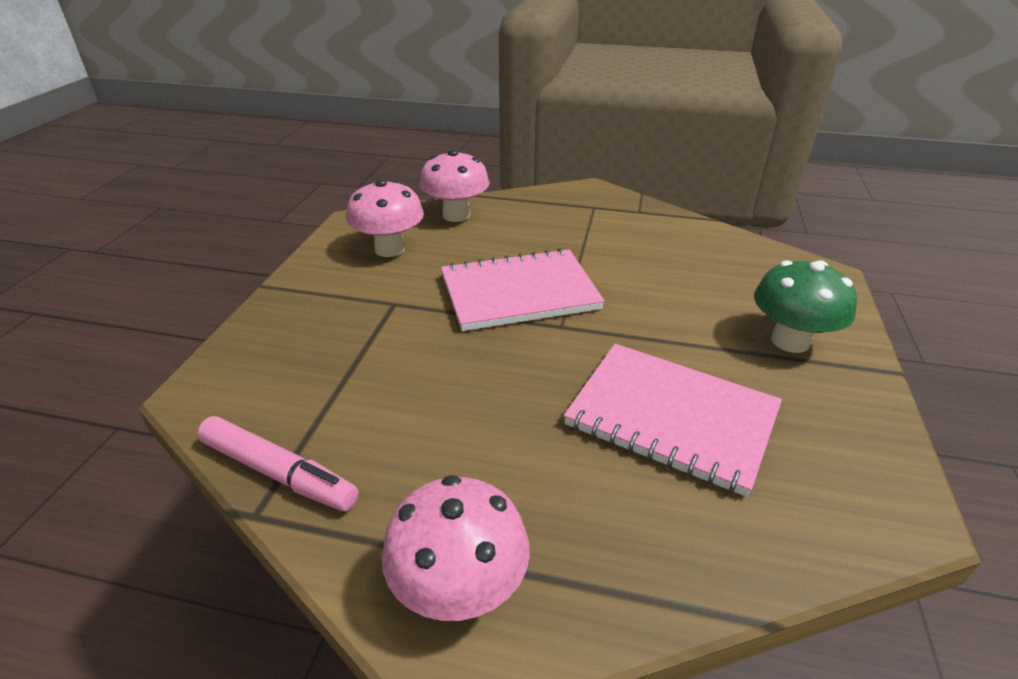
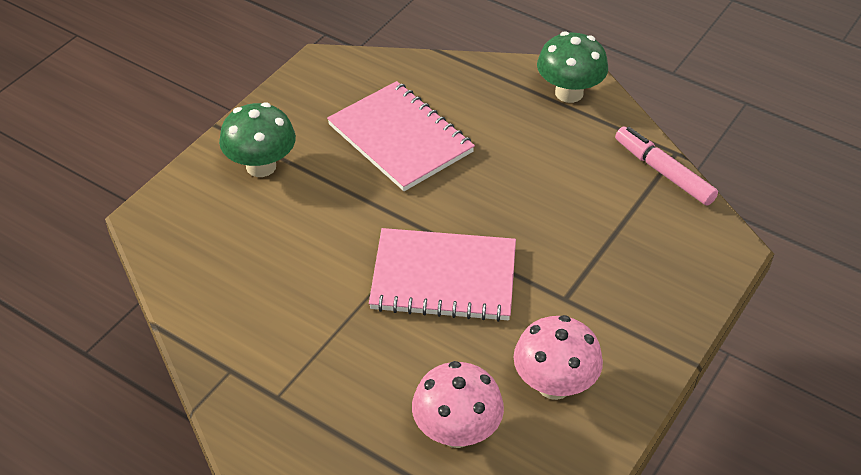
camera: 160 degrees left, 10 degrees up
pink mushroom [382,475,530,621] -> green mushroom [537,32,608,103]

